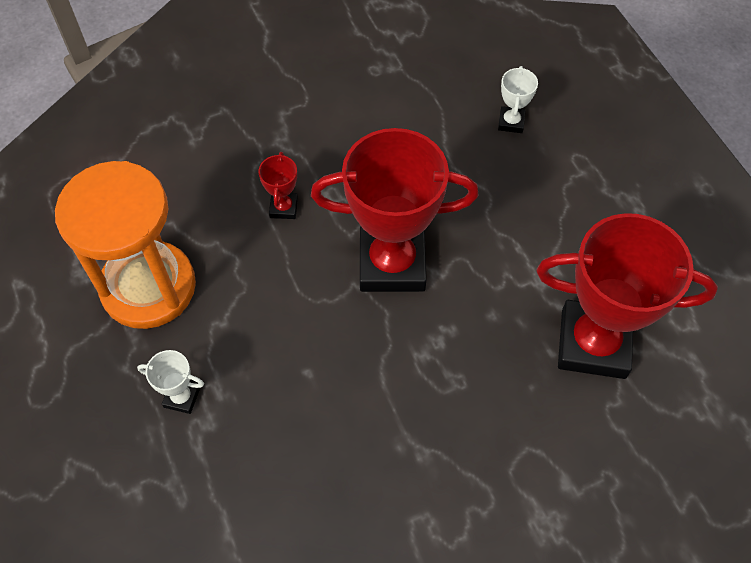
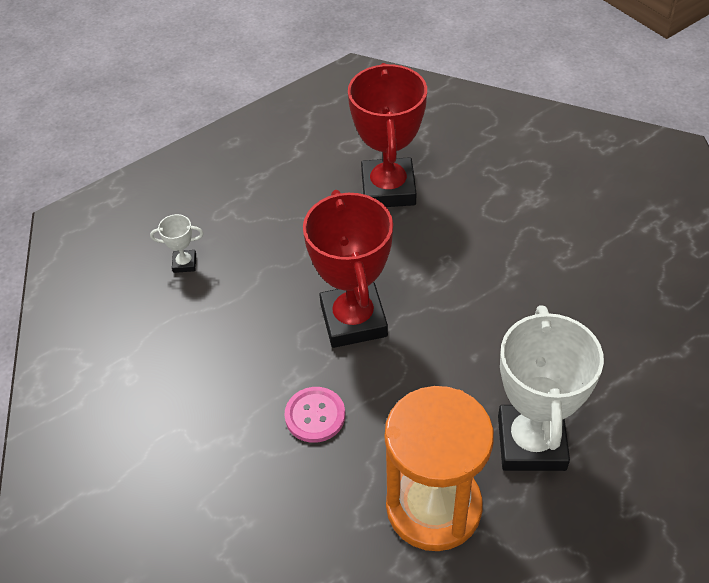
camera: 100 degrees left, 10 degrees down
white trophy [137,350,204,414] -> white trophy [498,305,604,471], size x2.41
red trophy [259,152,298,219] -> pink button [284,387,345,443]

